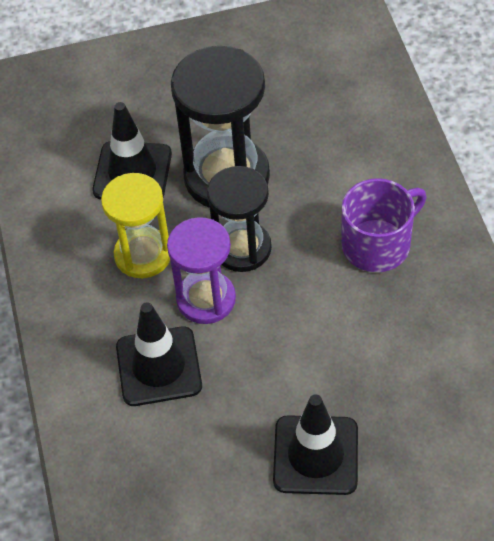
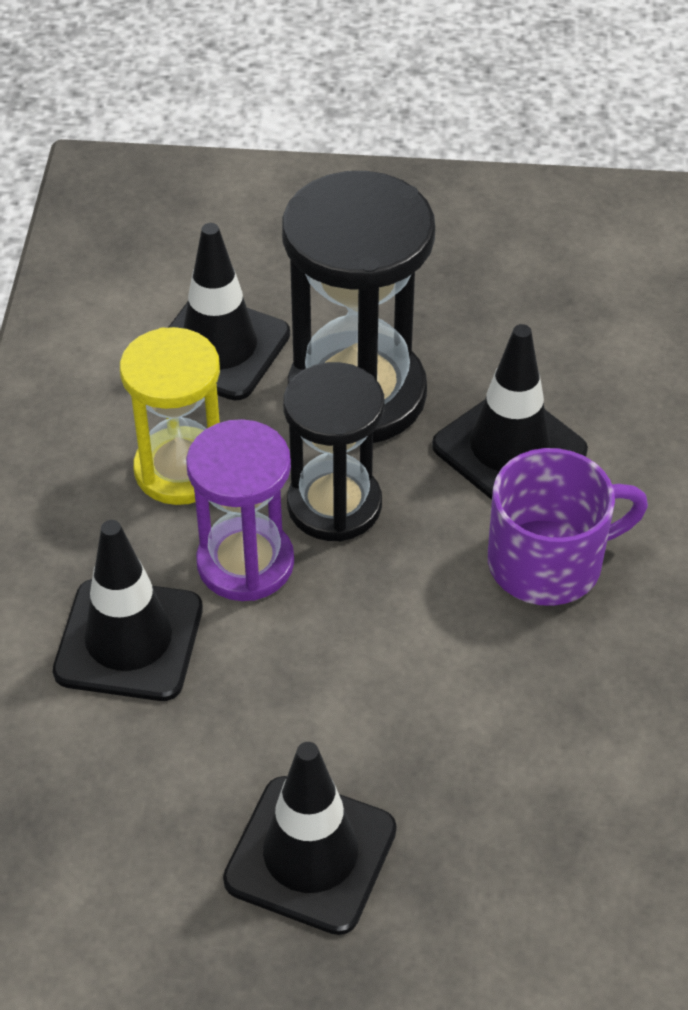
camera: 15 degrees right, 5 degrees down
none -> black traffic cone [432,324,588,500]

